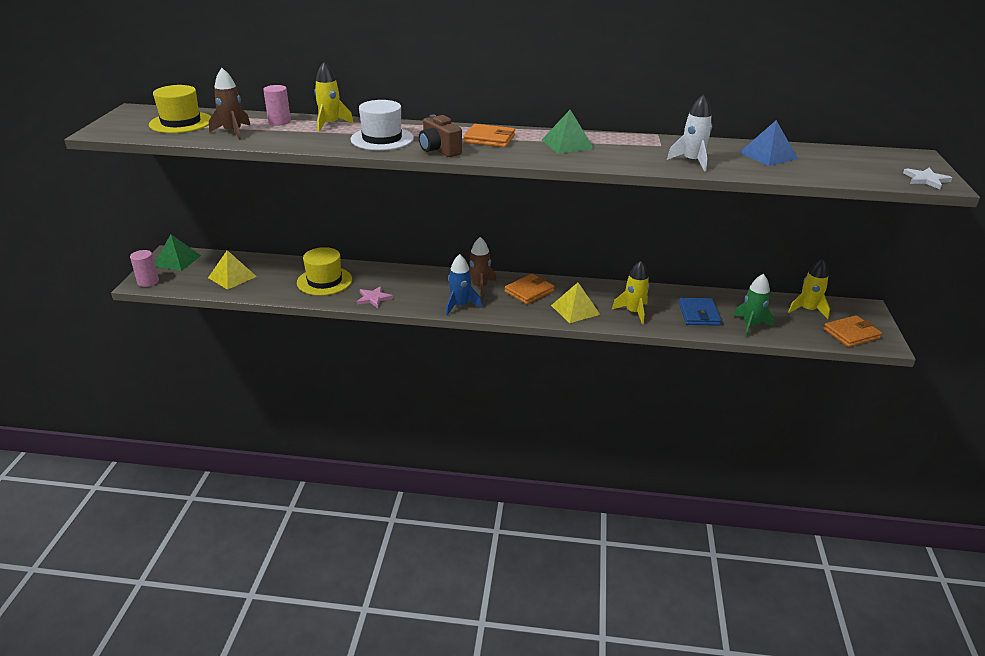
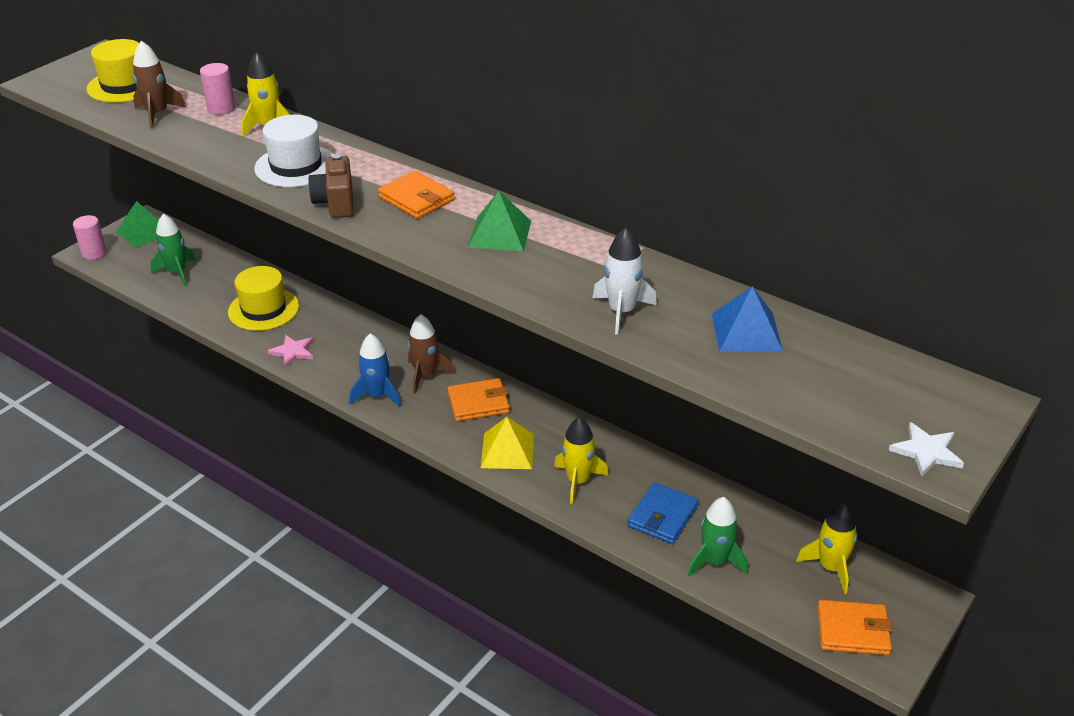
camera: 30 degrees right, 5 degrees up
yellow pyramid [208,250,257,290] -> green rocket [150,214,195,286]

